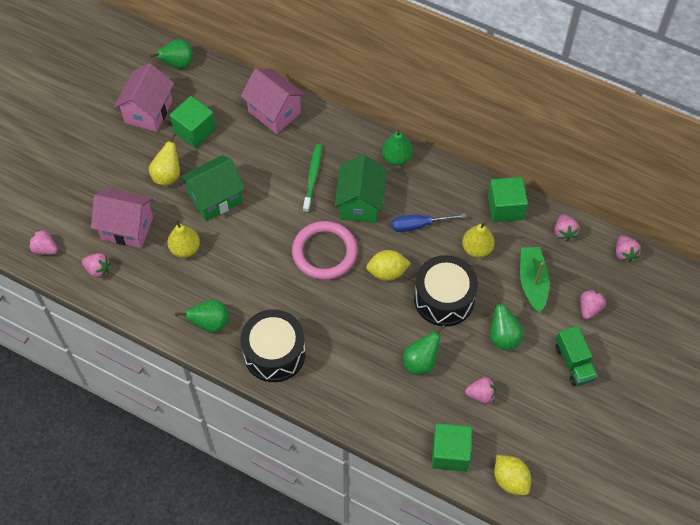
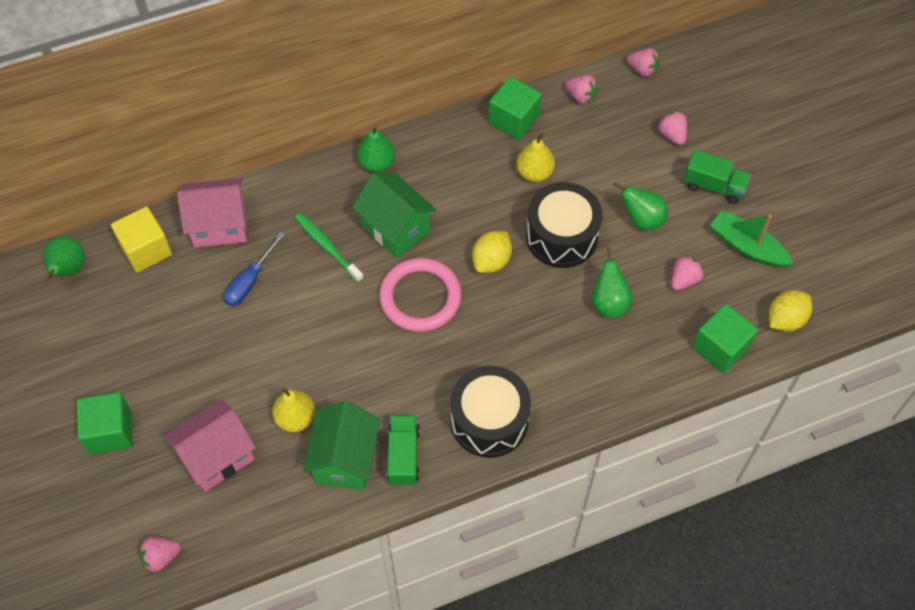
camera: 50 degrees left, 0 degrees up
pink strawberry [82,253,111,278] -> none
pink house [114,63,174,132] -> none
yellow pear [149,132,180,186] -> none
green cube [170,96,216,148] -> green cube moved to [77,392,133,454]
green pear [175,300,229,333] -> green truck [387,415,420,486]
green house [180,155,245,221] -> green house moved to [303,401,380,490]
blue screwdriver [392,213,466,232] -> blue screwdriver moved to [224,232,285,307]
yellow lemon [494,455,531,495] -> yellow lemon turned 45 degrees counterclockwise [769,290,812,331]
green boat [520,247,550,313] -> green boat moved to [710,210,793,267]
none -> yellow cube [111,206,172,273]

